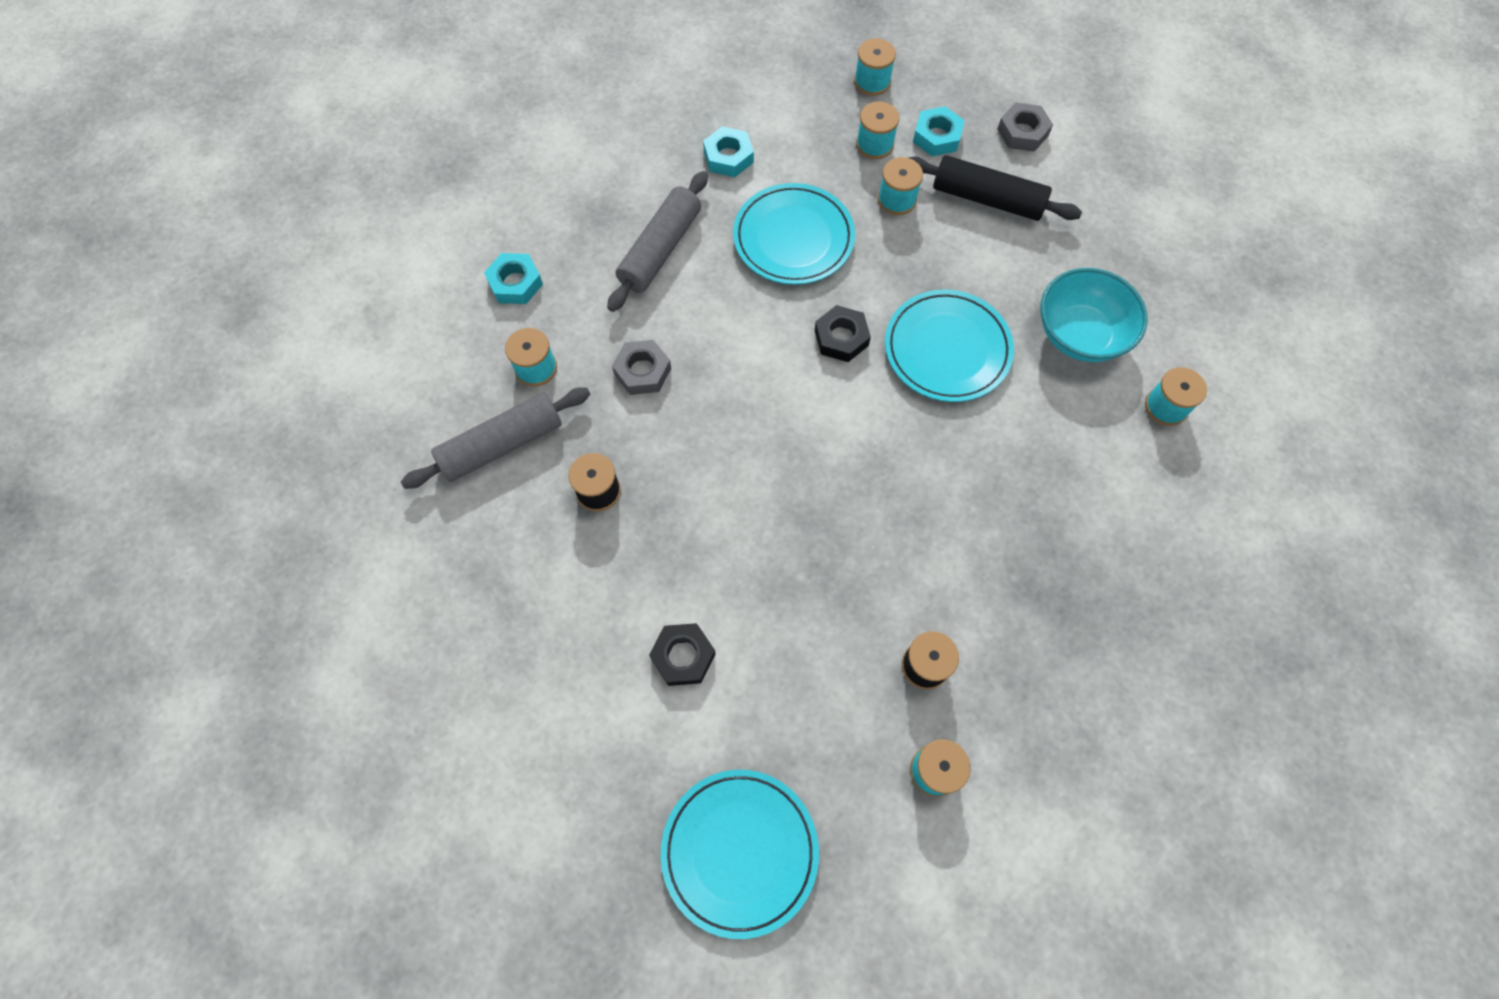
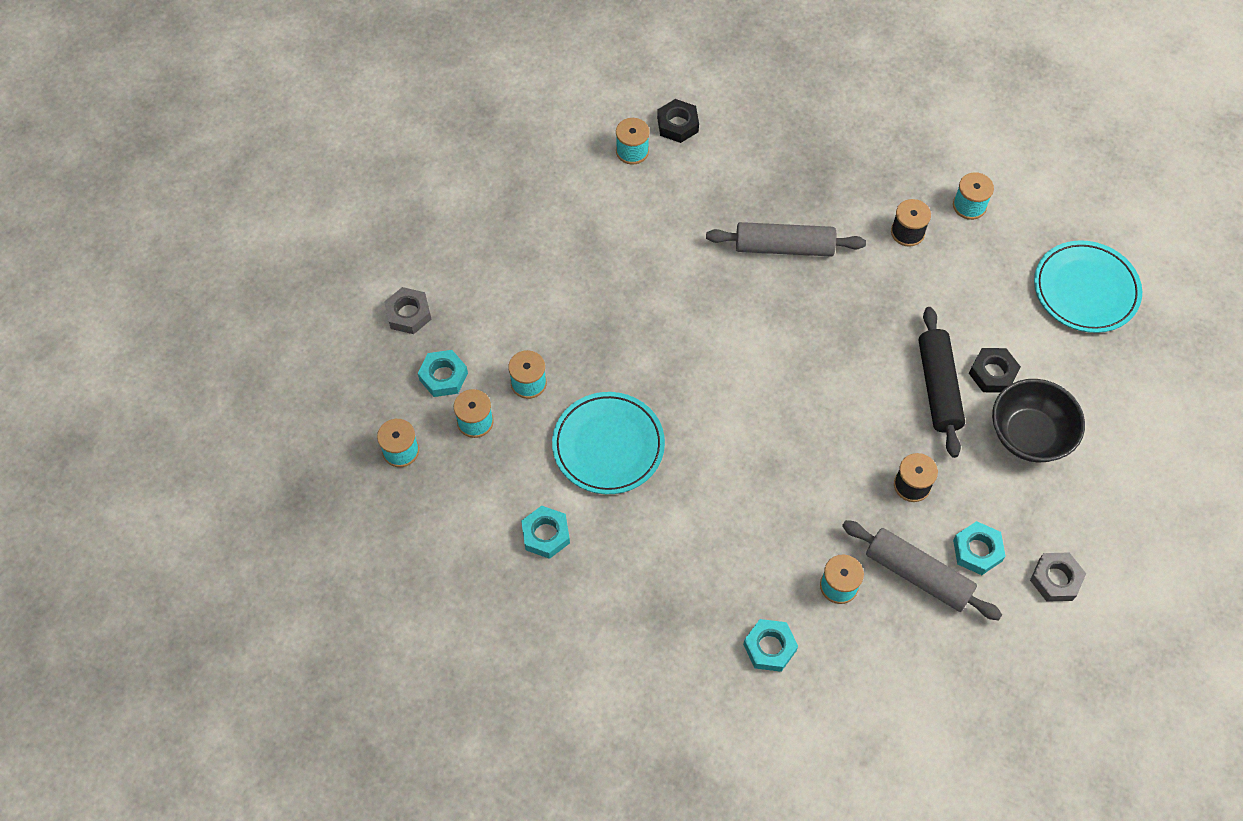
camera: 115 degrees left, 5 degrees down
grey rolling pin [607,171,708,312] -> grey rolling pin moved to [706,222,866,257]
grey nut [612,340,671,395] -> grey nut moved to [1030,552,1086,602]
black nut [815,305,871,362] -> black nut moved to [657,99,699,143]
turquoise plate [885,289,1014,402] -> none
black rolling pin [909,155,1082,221] -> black rolling pin moved to [918,307,965,458]
turquoise bowl [1041,268,1148,362] -> none
none -> turquoise nut [953,521,1005,575]
none -> black bowl [992,379,1085,463]

